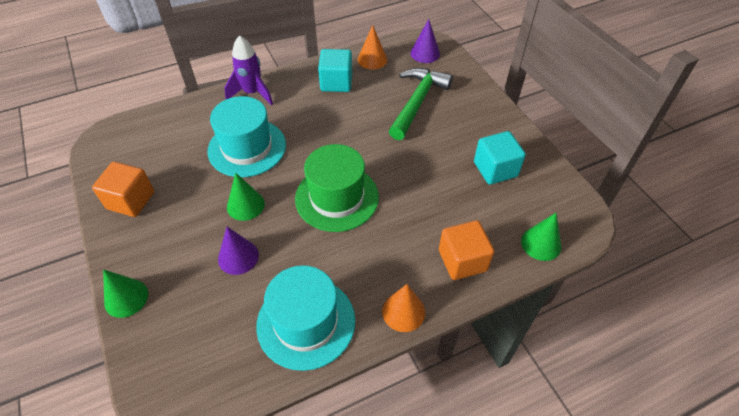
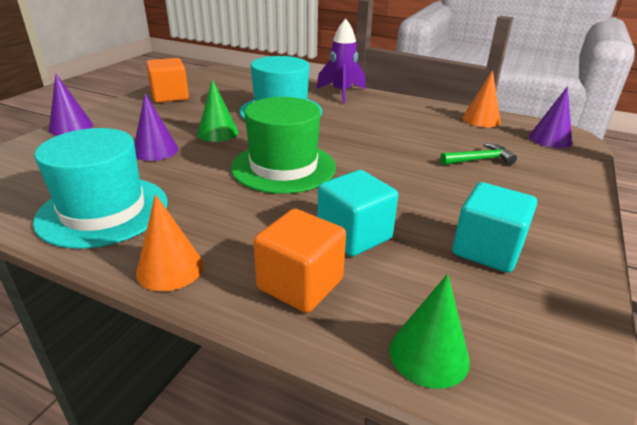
camera: 50 degrees right, 20 degrees down
green cone [103,269,148,318] -> purple cone [49,74,93,135]
turquoise cube [318,49,352,92] -> turquoise cube moved to [317,170,398,257]
green hammer [389,68,453,140] -> green hammer [440,143,517,165], size x0.54

